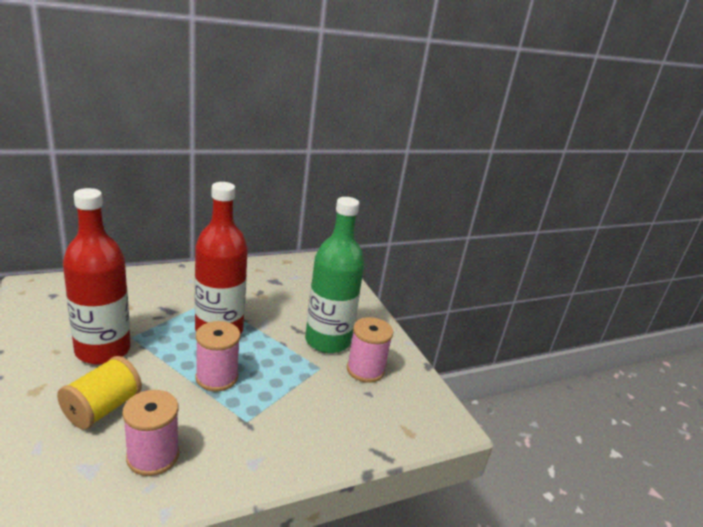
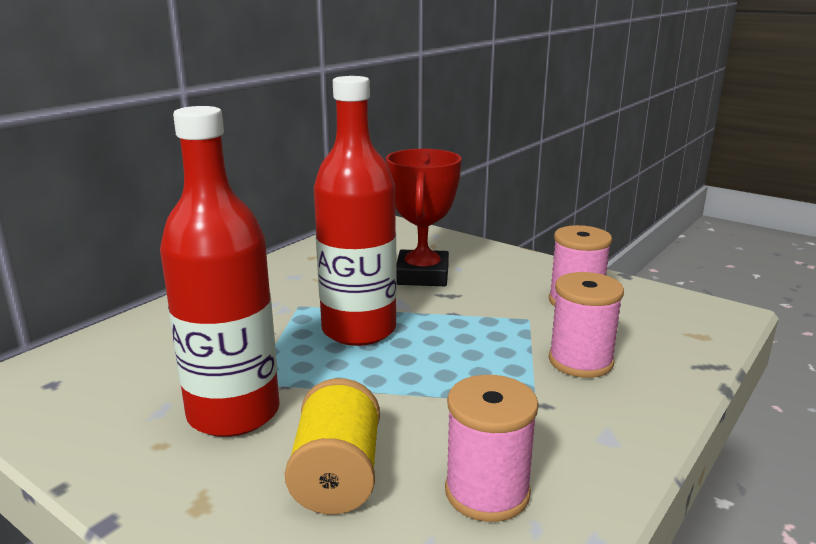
camera: 25 degrees left, 5 degrees down
pink spool [196,321,240,392] -> pink spool moved to [549,272,624,378]
green bottle [305,197,364,353] -> none
none -> red trophy [386,149,462,286]

